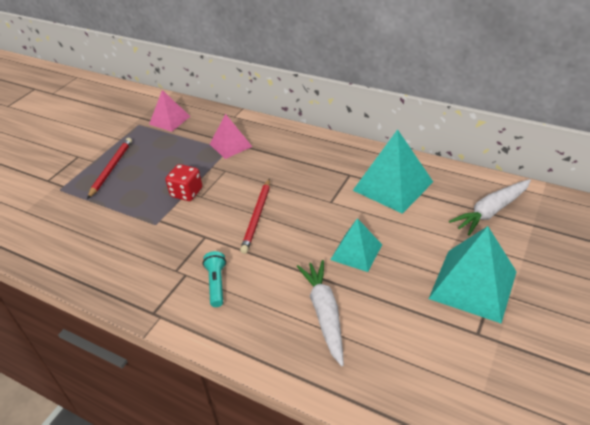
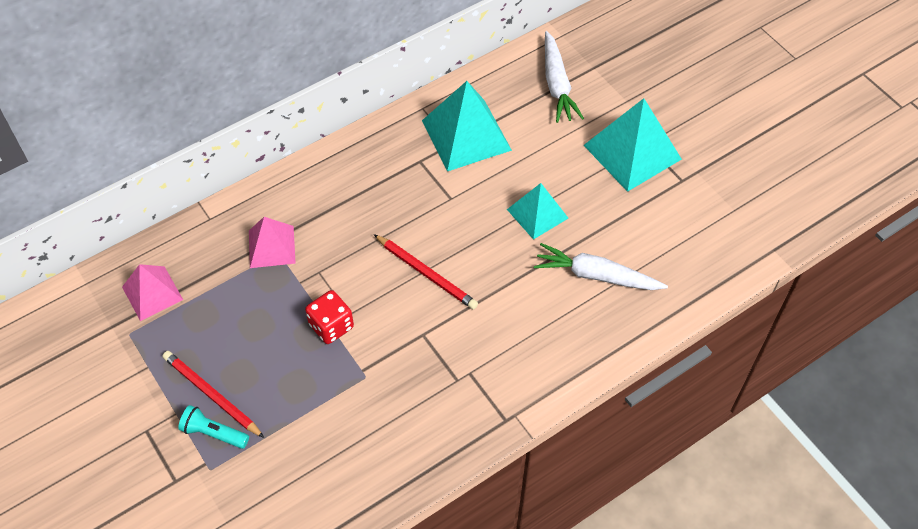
camera: 65 degrees left, 15 degrees up
turquoise flashlight [203,251,226,307] -> turquoise flashlight moved to [178,405,249,449]

